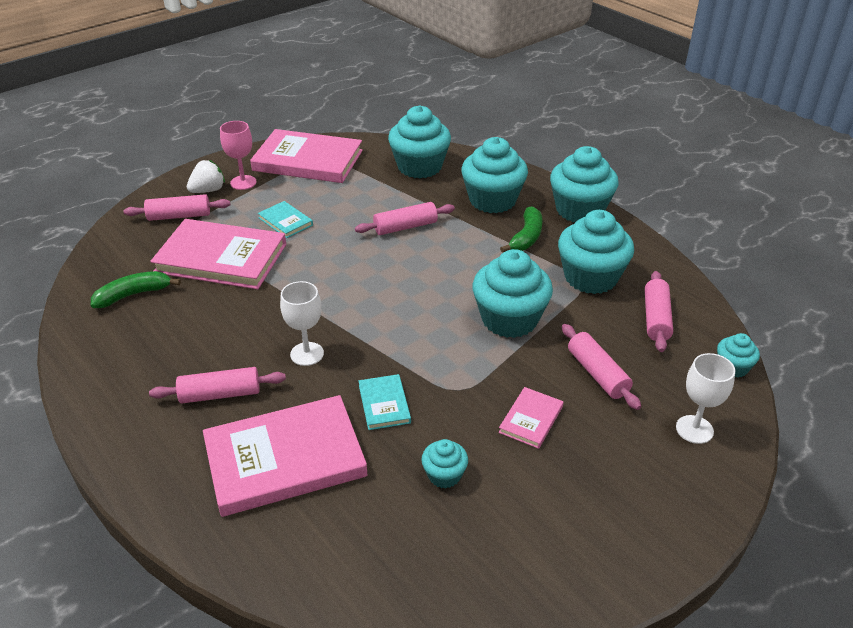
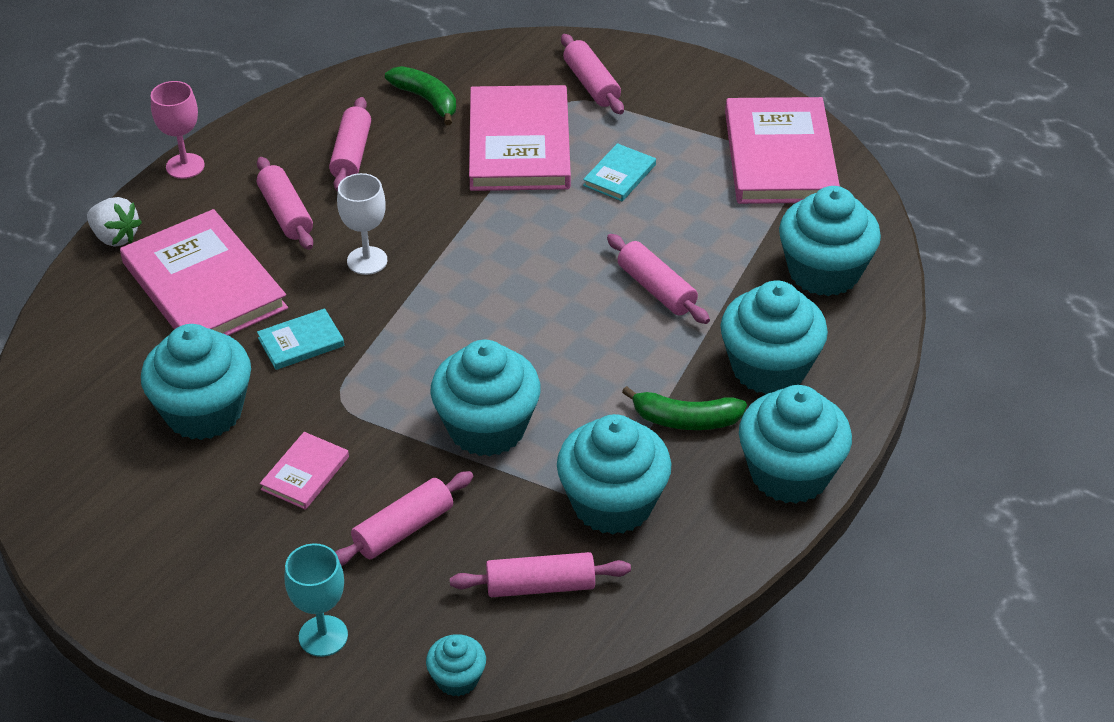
camera: 75 degrees right, 5 degrees up
white strawberry [187,160,225,193] -> white strawberry moved to [87,197,142,247]
pink goblet [220,121,257,190] -> pink goblet moved to [151,81,205,179]
turquoise cupcake [421,439,468,488] -> turquoise cupcake [141,324,251,440], size x2.05
pink book [499,387,563,449] -> pink book turned 75 degrees counterclockwise [260,432,349,510]
white goblet [676,353,735,444] -> turquoise goblet [284,543,348,657]
none -> pink rolling pin [329,97,371,192]

